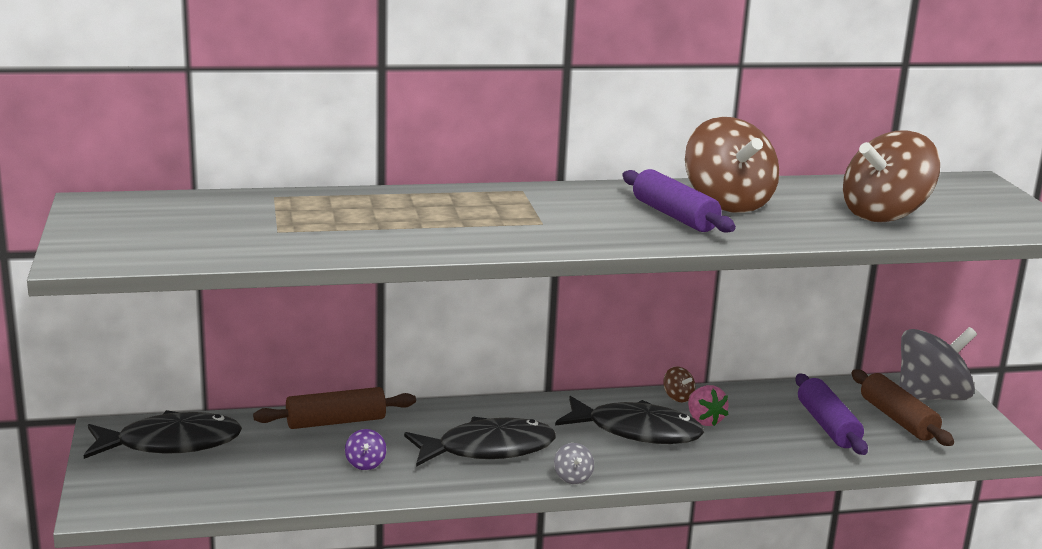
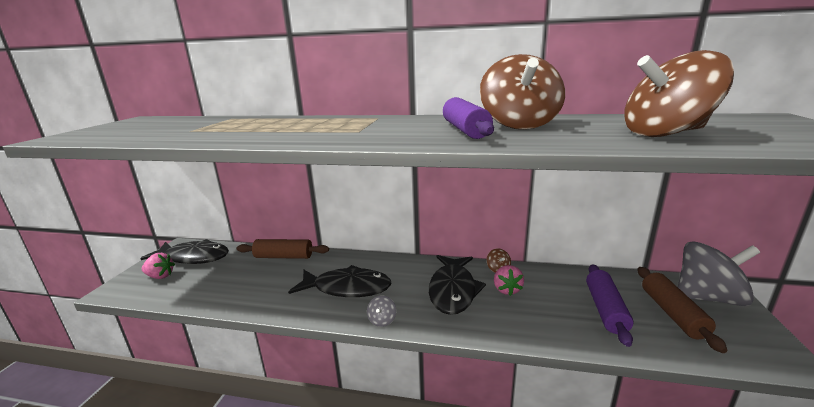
camera: 25 degrees right, 0 degrees up
purple spinning top [345,429,387,470] -> none
black fish [555,396,704,444] -> black fish turned 60 degrees clockwise [429,255,486,315]
none -> pink strawberry [142,253,175,279]

